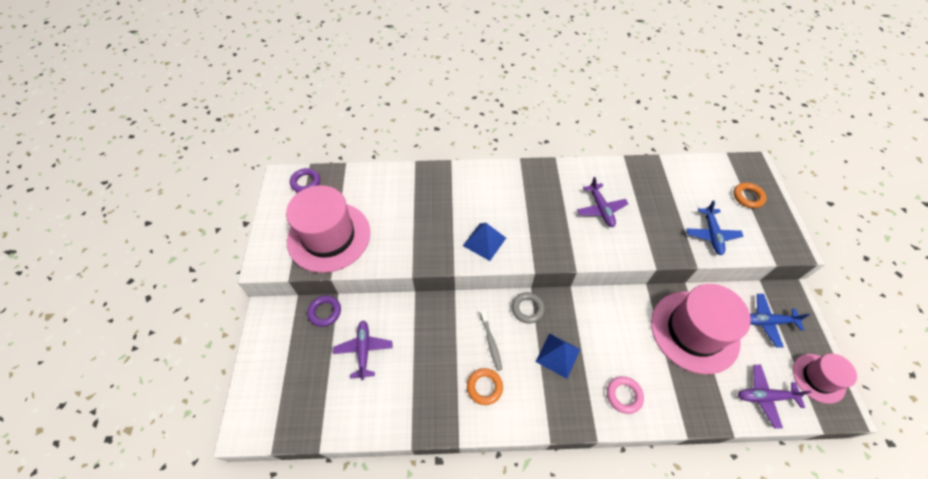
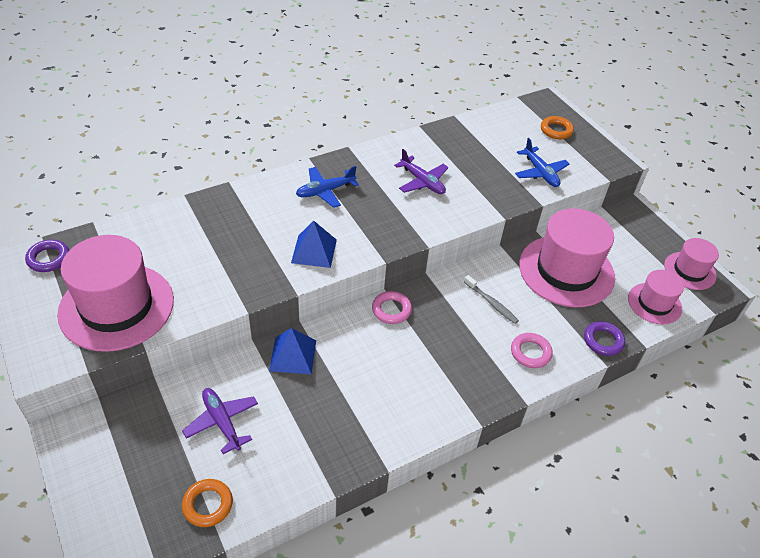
camera: 30 degrees left, 10 degrees down
purple ring [307,295,341,327] -> purple ring moved to [584,321,625,356]
orange ring [467,368,503,405] -> orange ring moved to [182,479,233,527]
grey toothbrush [480,310,502,371] -> grey toothbrush moved to [464,275,519,324]
grey ring [512,292,545,323] -> pink ring [372,291,412,324]
blue pyramid [535,333,580,379] -> blue pyramid moved to [269,328,316,374]
purple plane [738,365,811,428] -> pink hat [628,270,684,324]
blue plane [750,294,810,347] -> blue plane moved to [296,166,359,208]

